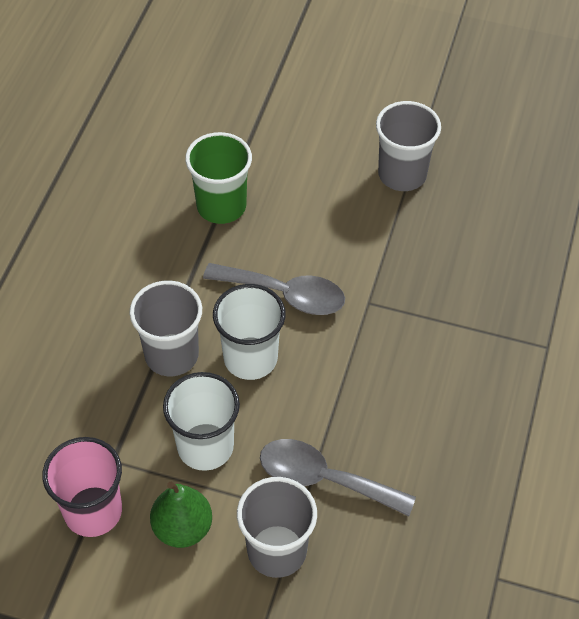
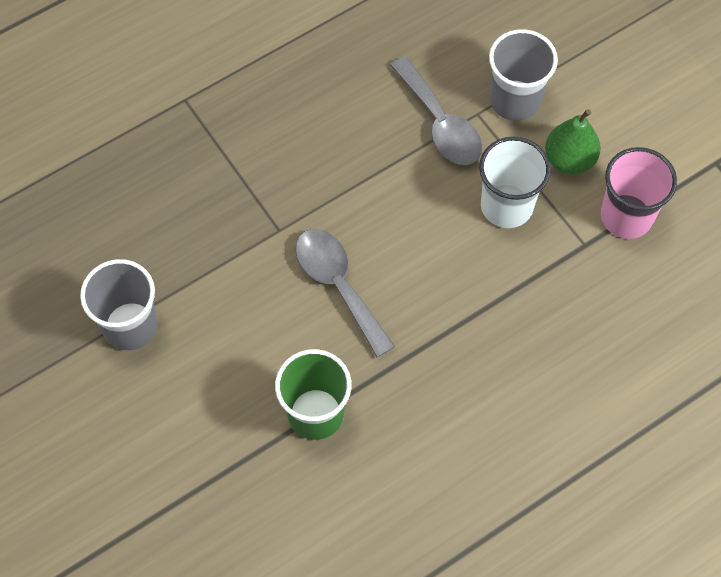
camera: 140 degrees left, 10 degrees up
grey cup [130,281,202,376] -> none
white cup [213,284,286,380] -> none

